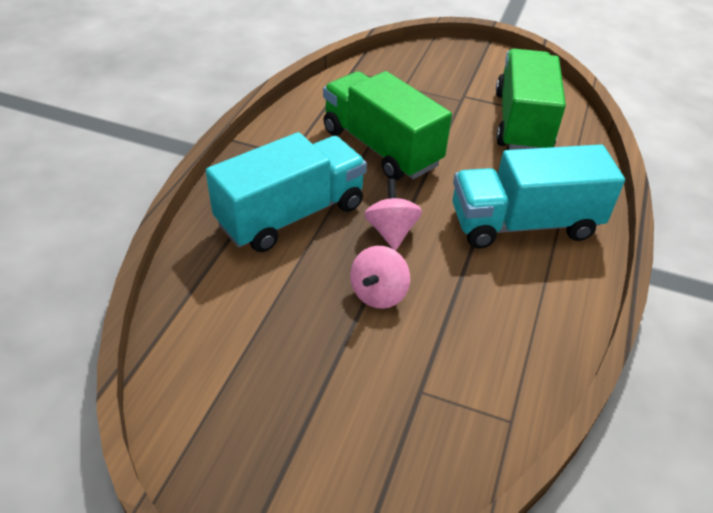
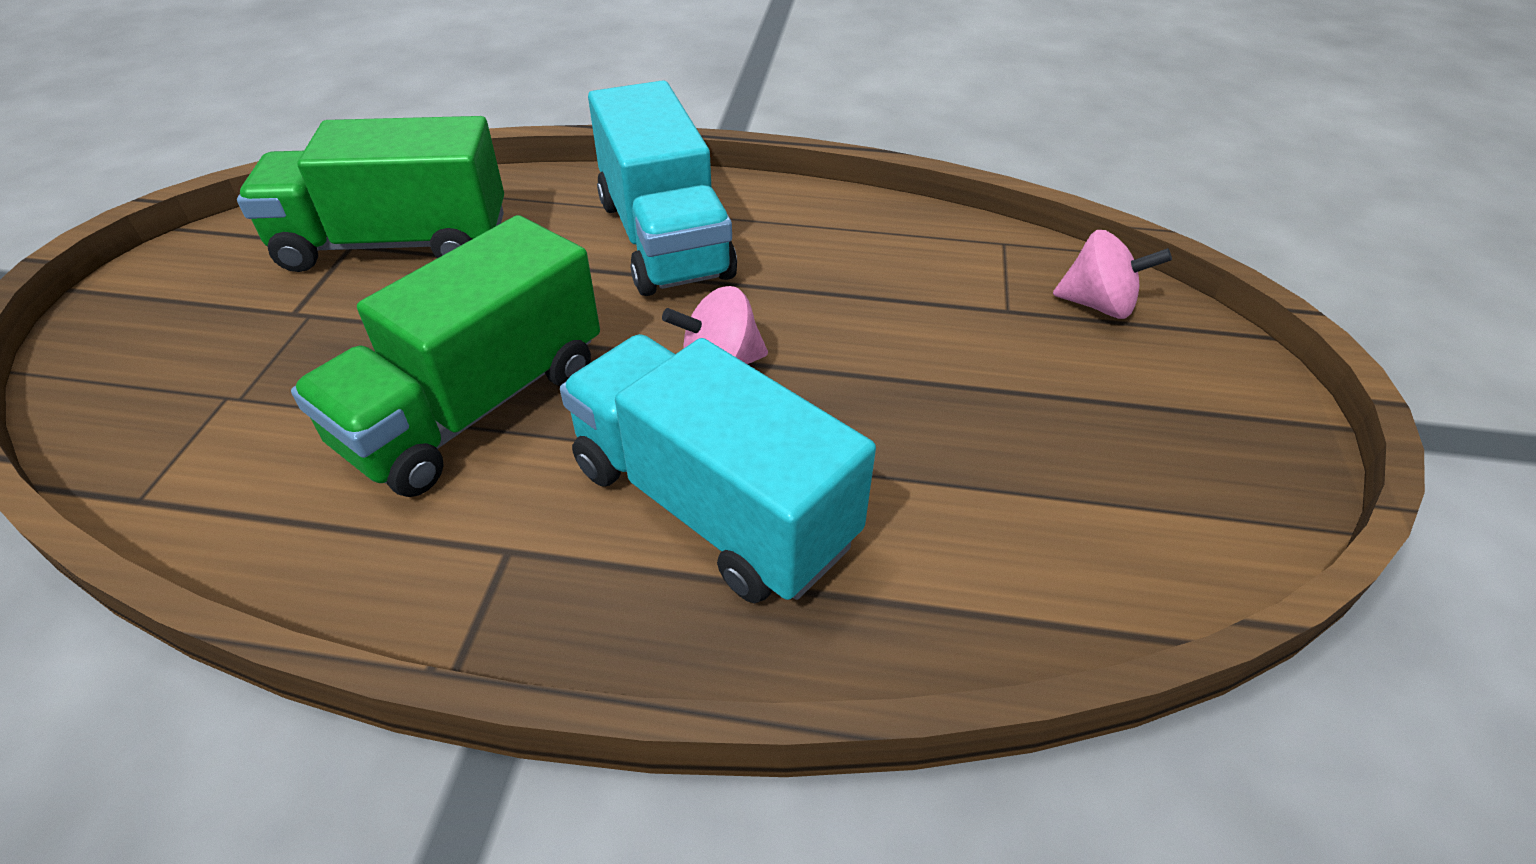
camera: 100 degrees left, 0 degrees up
pink spinning top [350,246,410,309] -> pink spinning top moved to [1053,230,1172,319]

